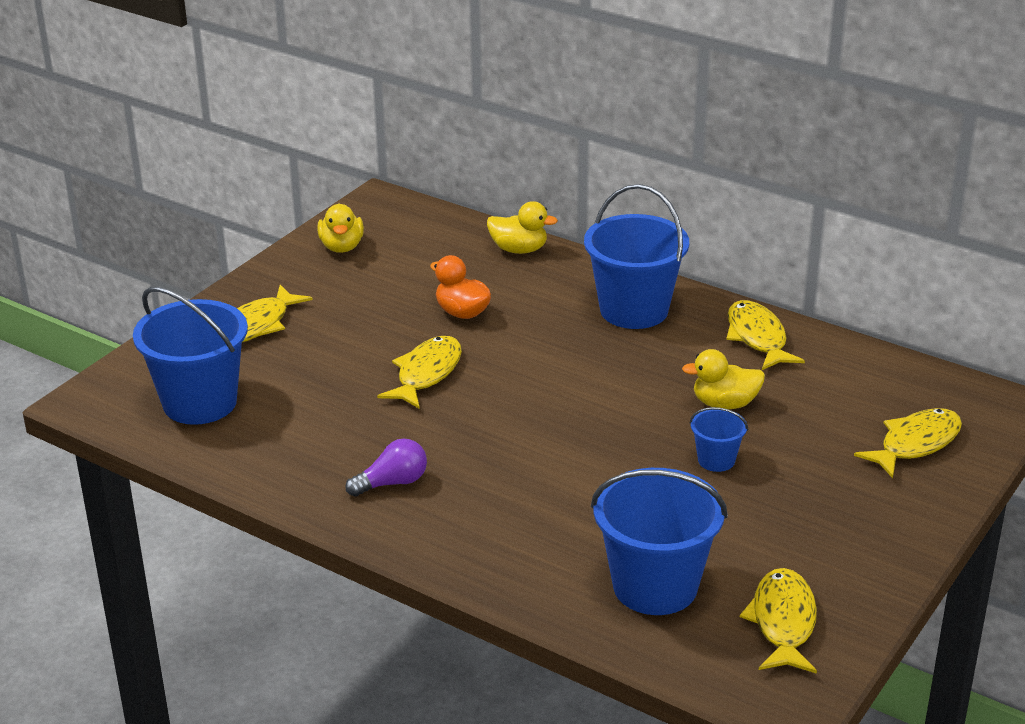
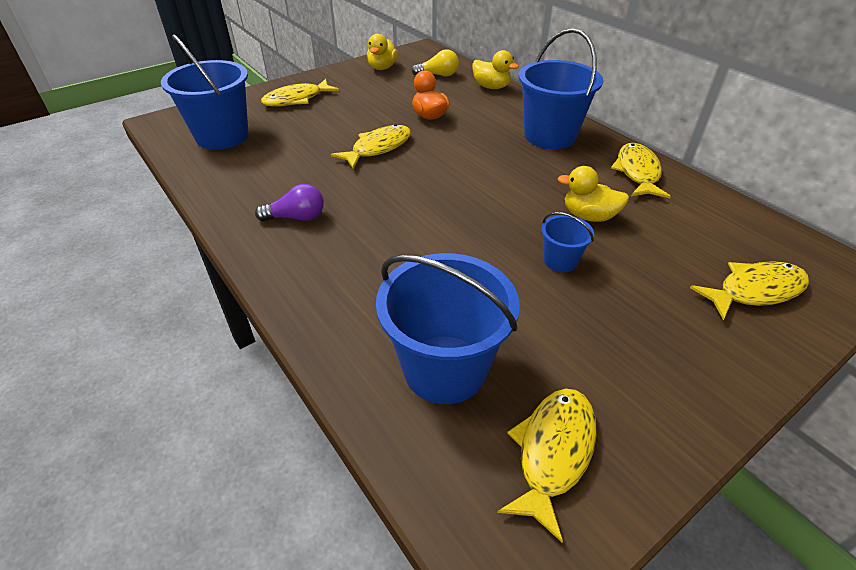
camera: 20 degrees right, 10 degrees up
none -> yellow light bulb [412,49,459,76]

